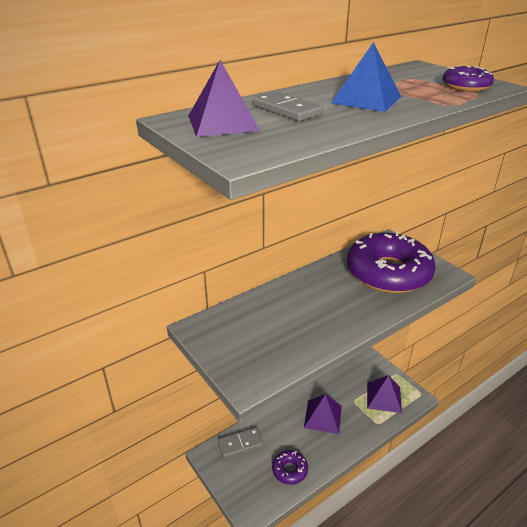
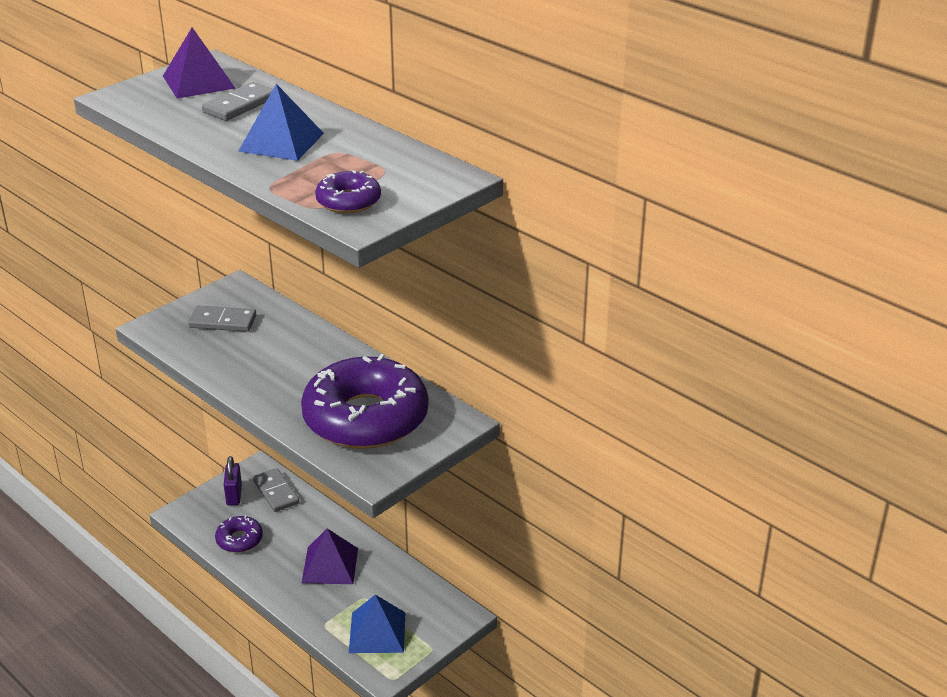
camera: 80 degrees right, 0 degrees up
purple pyramid [367,375,402,413] -> blue pyramid [349,595,405,653]
none -> grey domino [188,306,256,332]
none -> purple padlock [224,456,242,506]

